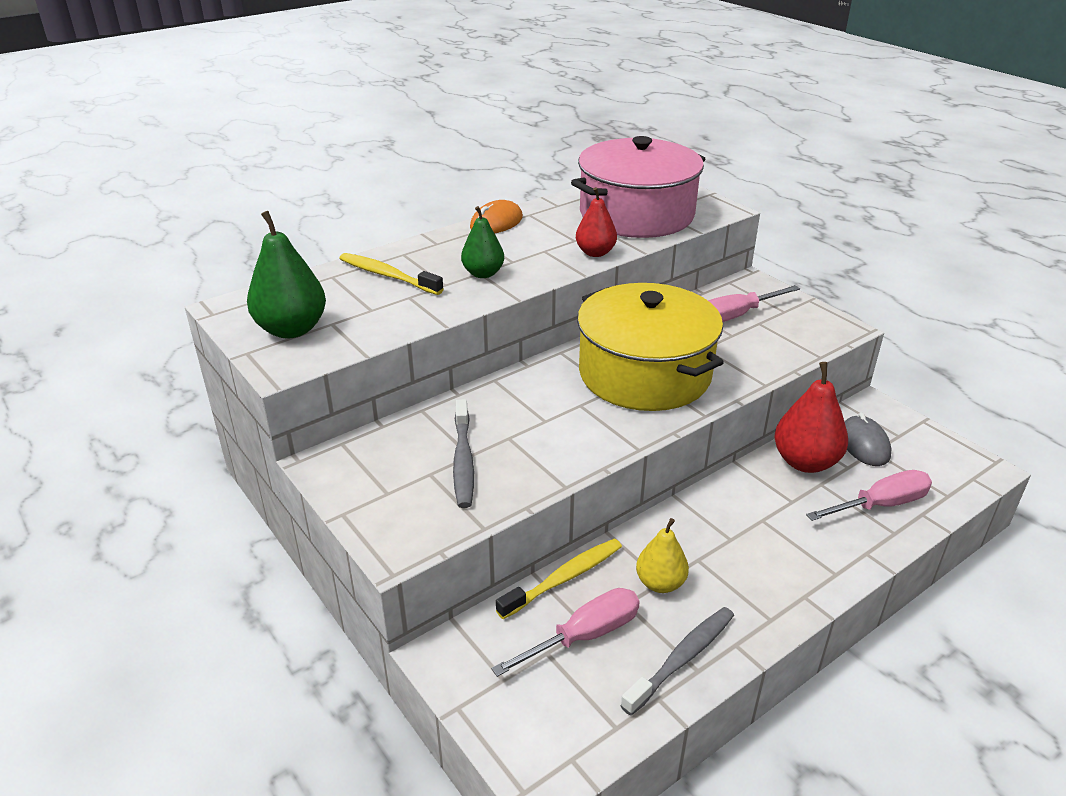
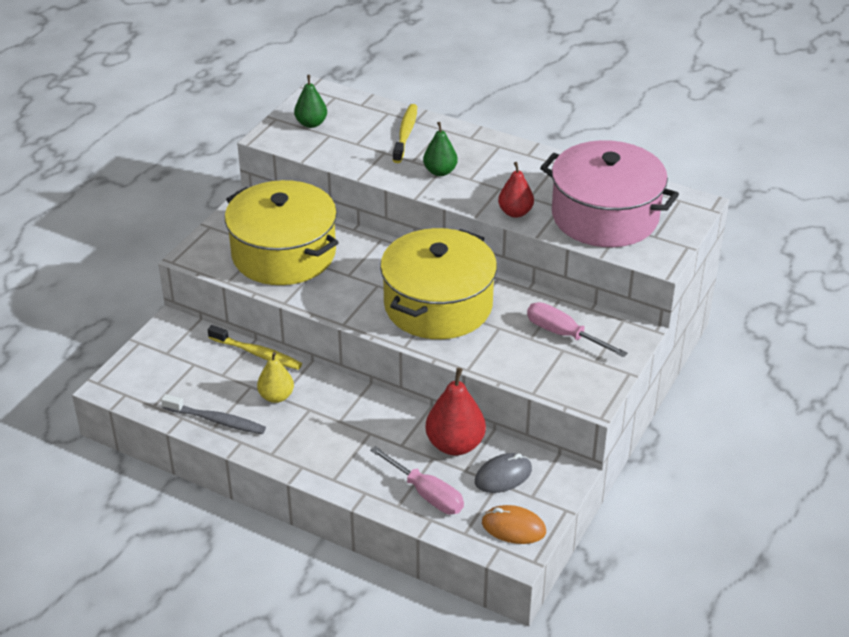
camera: 65 degrees right, 5 degrees up
green pear [247,211,326,338] -> green pear [294,75,327,128], size x0.63
grey toothbrush [453,399,474,508] -> yellow pot [225,180,339,285]
orange mouse [470,200,523,233] -> orange mouse moved to [482,505,546,544]
pink screwdriver [491,588,640,677] -> none

